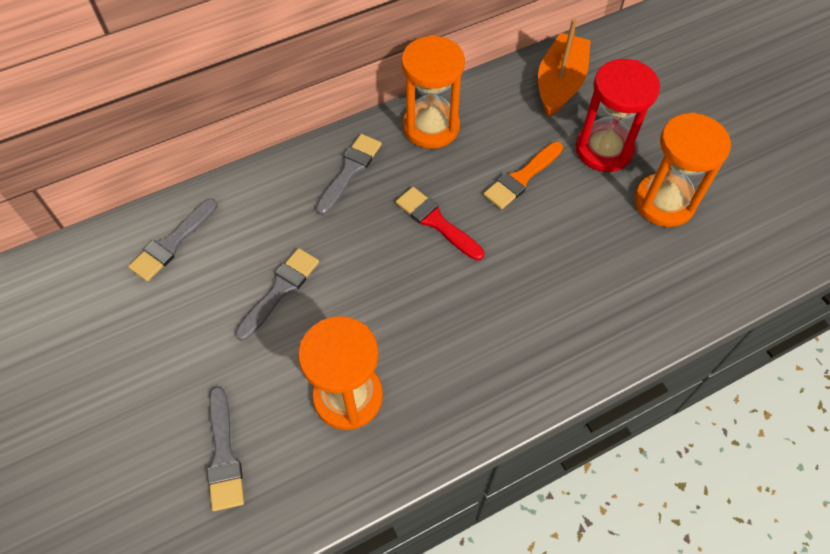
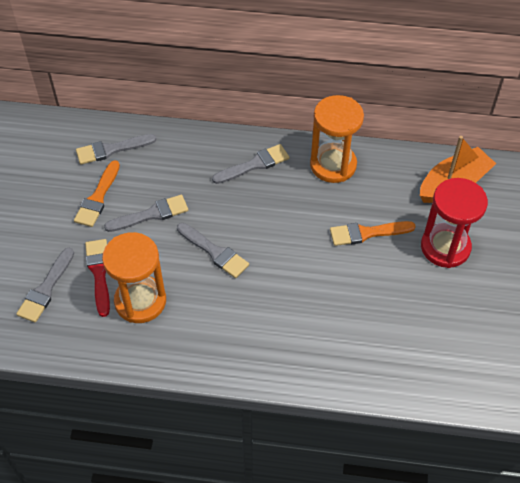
camera: 35 degrees right, 5 degrees down
red brush [396,187,484,261] -> red brush moved to [85,239,110,317]
orange hourglass [634,112,731,227] -> none
none -> orange brush [74,160,120,227]
none -> grey brush [177,223,249,278]

